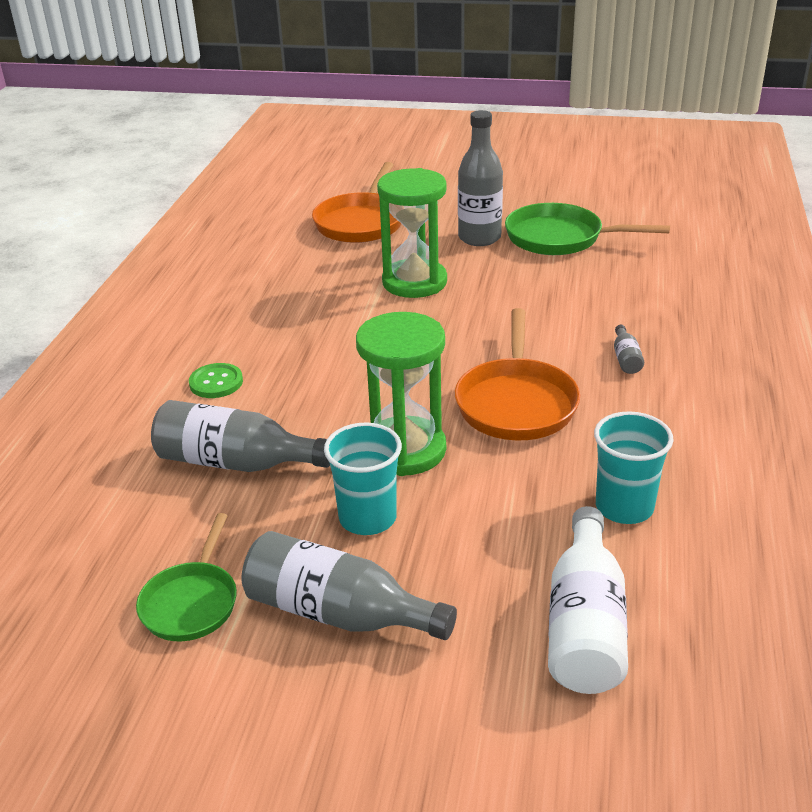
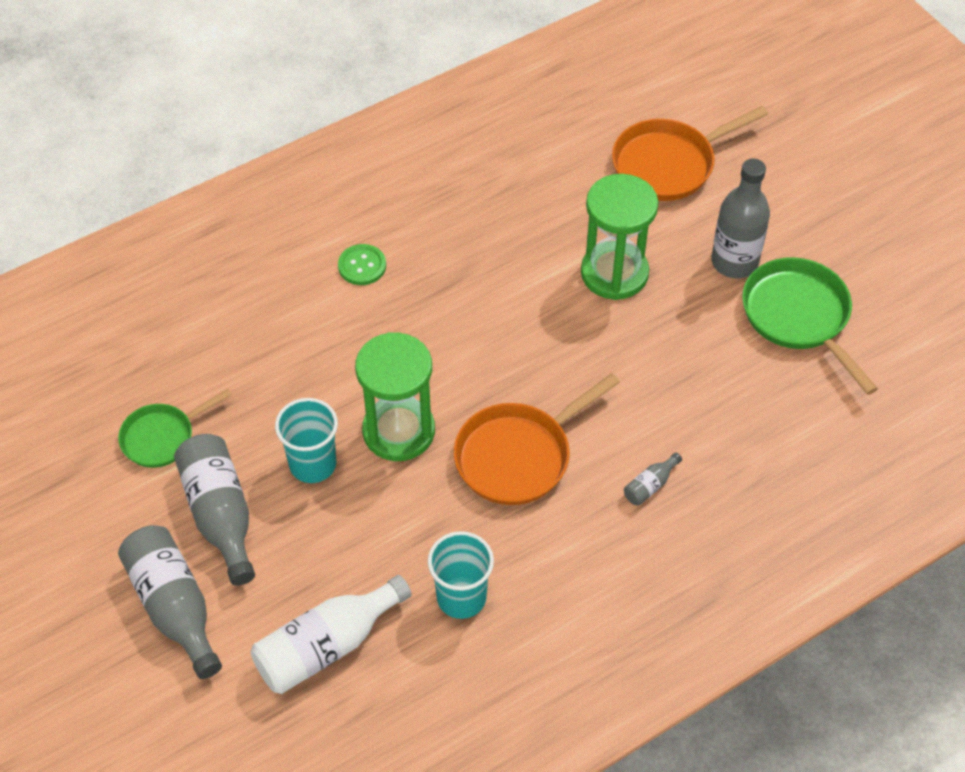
camera: 45 degrees right, 20 degrees up
grey bottle [151,400,330,472] -> grey bottle moved to [118,525,222,679]

